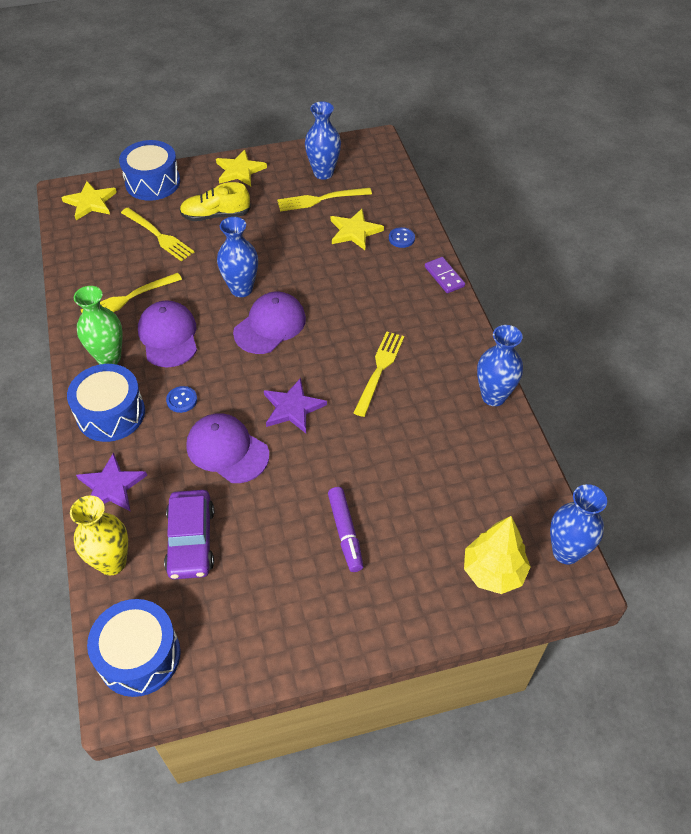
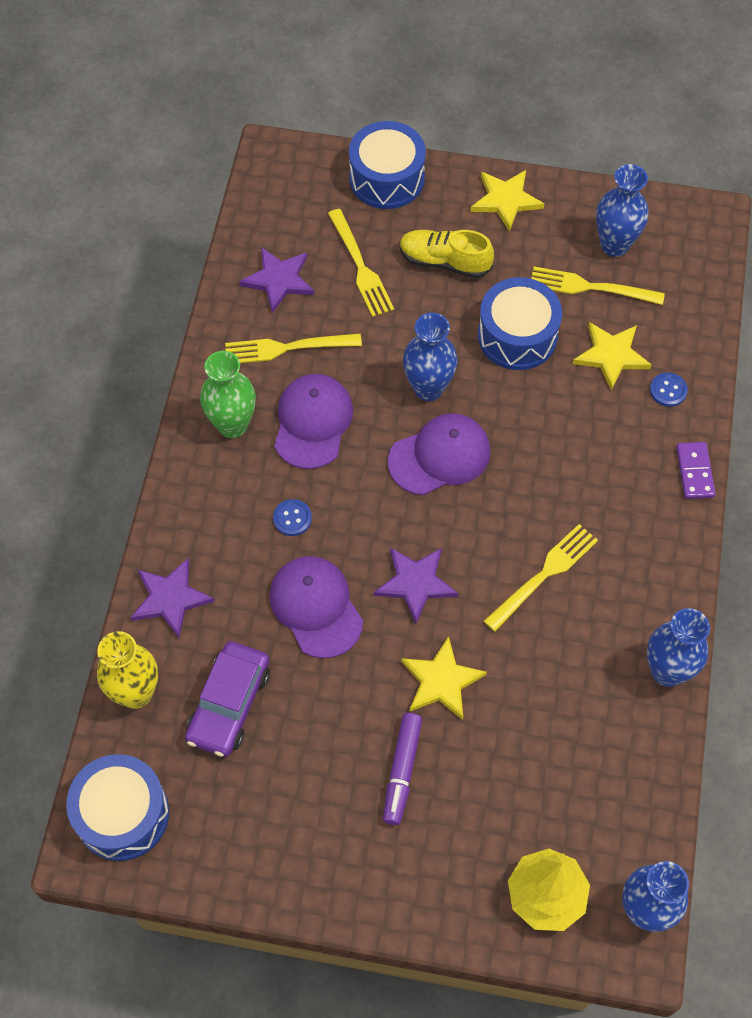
camera: 25 degrees right, 10 degrees up
yellow star [61,181,117,220] -> yellow star moved to [401,636,487,720]
blue drum [67,364,145,442] -> blue drum moved to [478,277,562,370]
none -> purple star [239,247,314,313]

